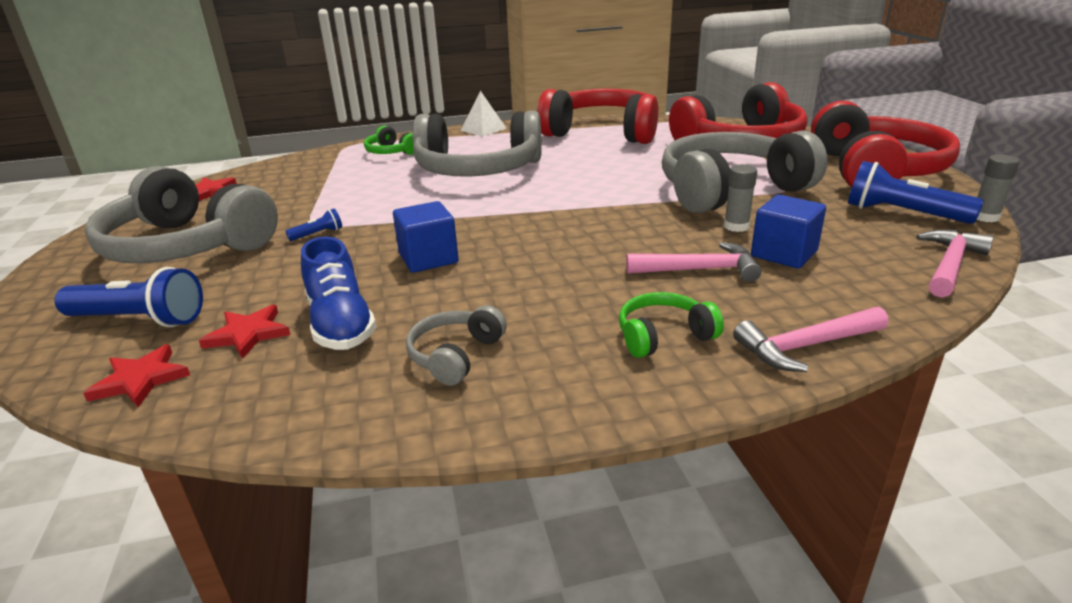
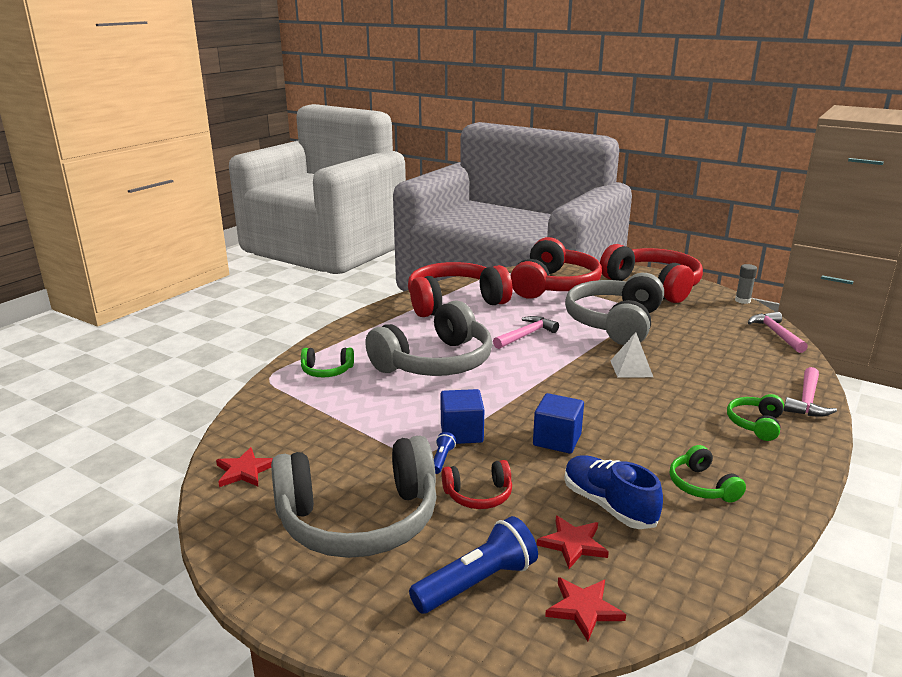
camera: 45 degrees left, 5 degrees down
blue shoe [301,236,376,350] -> blue shoe turned 150 degrees counterclockwise [564,455,663,529]
grey headphones [406,305,507,386] -> green headphones [670,445,746,503]
white pyramid [460,91,507,137] -> white pyramid moved to [610,332,653,377]
pink hammer [626,242,762,282] -> pink hammer moved to [493,316,559,349]
grey glue stick [724,164,757,232] -> none
blue cube [751,194,826,269] -> blue cube moved to [441,389,484,444]
blue flashlight [848,161,984,224] -> none
none -> red headphones [442,460,512,509]

